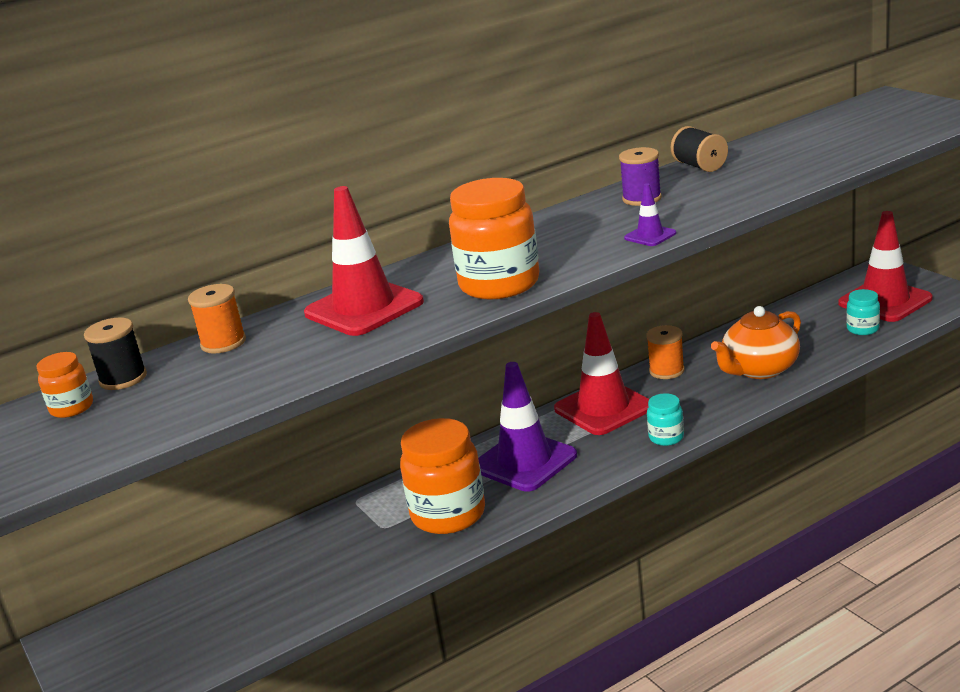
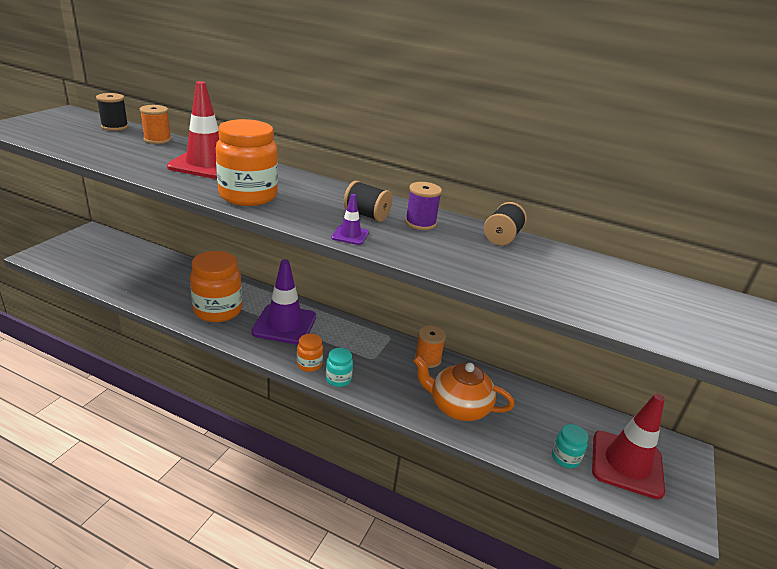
camera: 50 degrees right, 5 degrees up
orange jar [37,352,93,418] -> orange jar moved to [297,334,323,372]
red traffic cone [554,312,649,435] -> none
none -> black spool [344,181,392,222]

